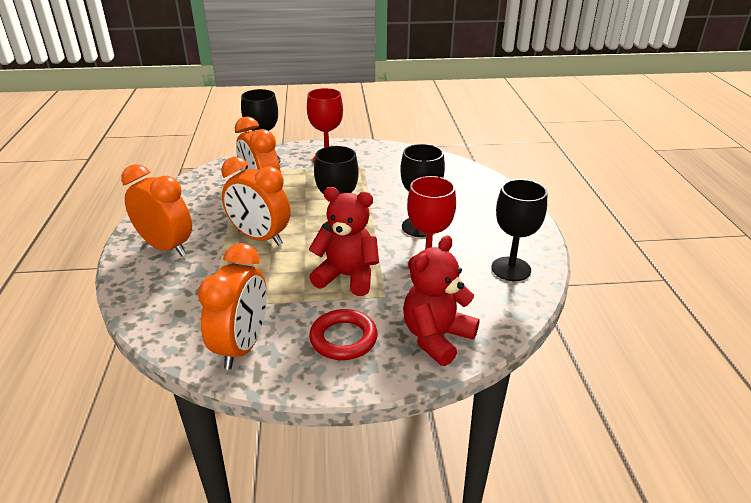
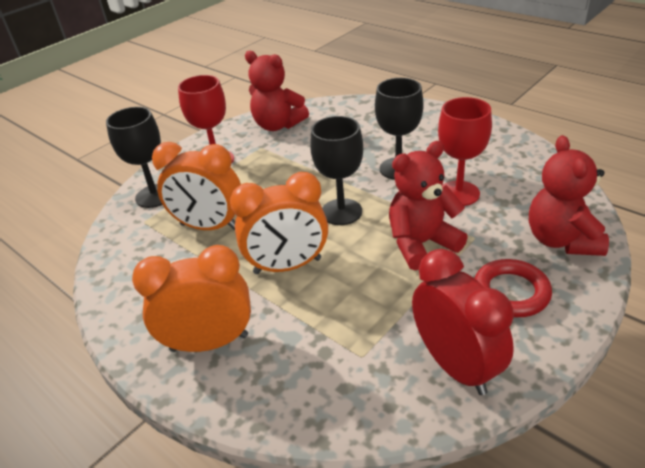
camera: 40 degrees left, 5 degrees up
orange clock [198,243,267,370] -> red clock [412,249,514,395]
black goblet [491,179,548,281] -> none
none -> red teddy bear [245,51,309,131]

